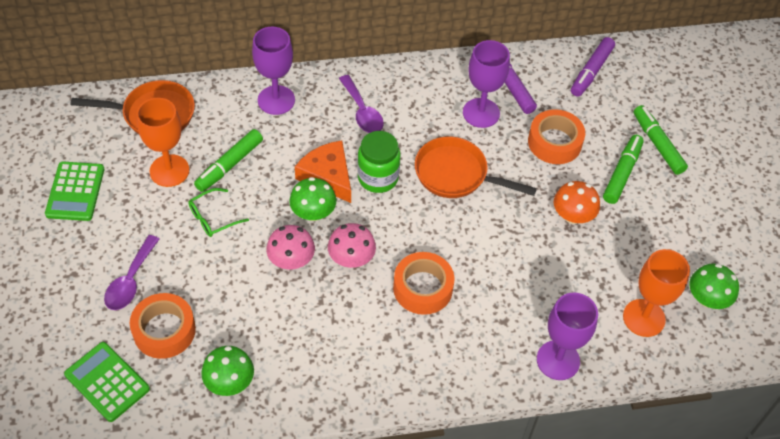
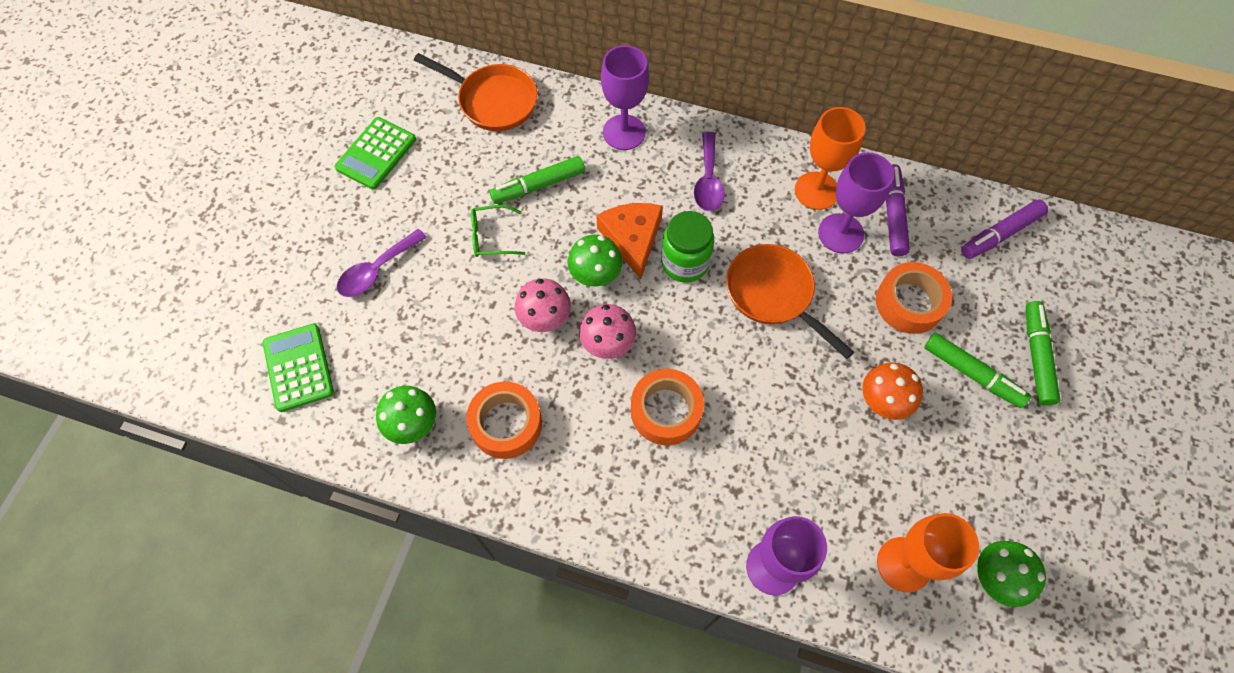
camera: 30 degrees right, 10 degrees up
orange tape [130,293,196,359] -> orange tape moved to [466,382,542,459]
orange goblet [136,98,189,187] -> orange goblet moved to [795,107,866,210]
green marker [603,135,644,204] -> green marker turned 75 degrees clockwise [924,333,1031,408]

